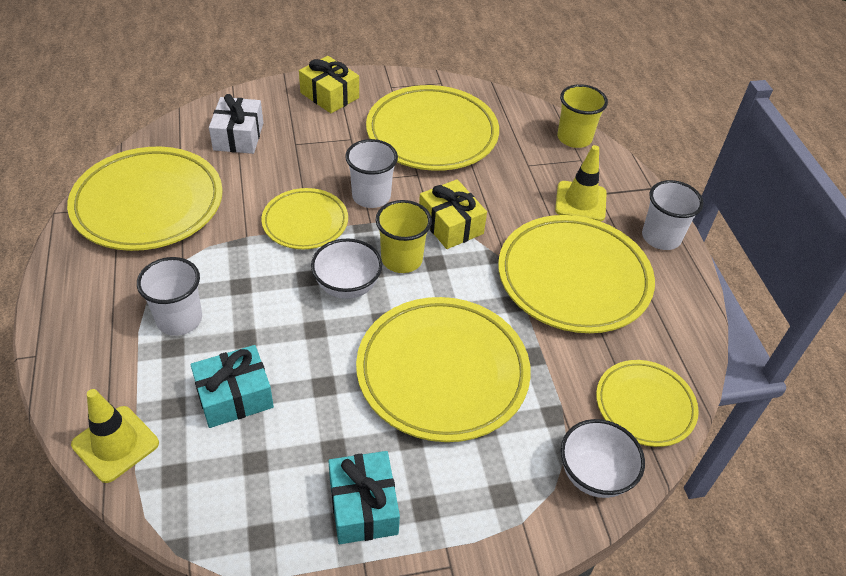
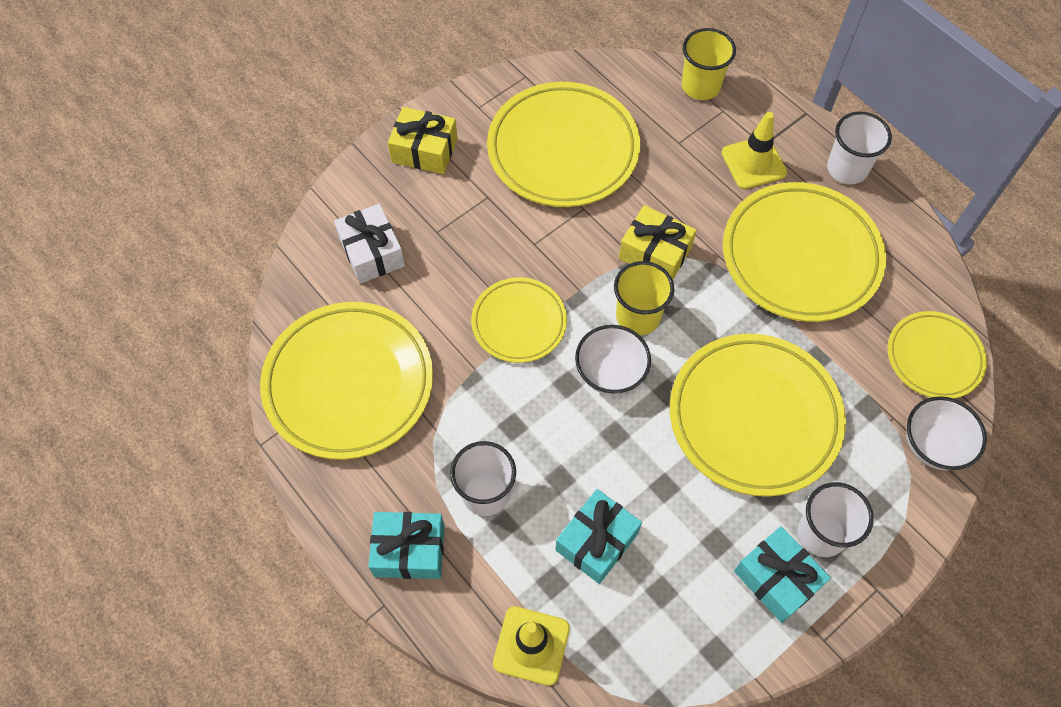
camera: 25 degrees left, 15 degrees up
white cup [345,139,398,208] -> white cup moved to [798,482,874,557]
none -> turquoise gift [368,512,444,579]

